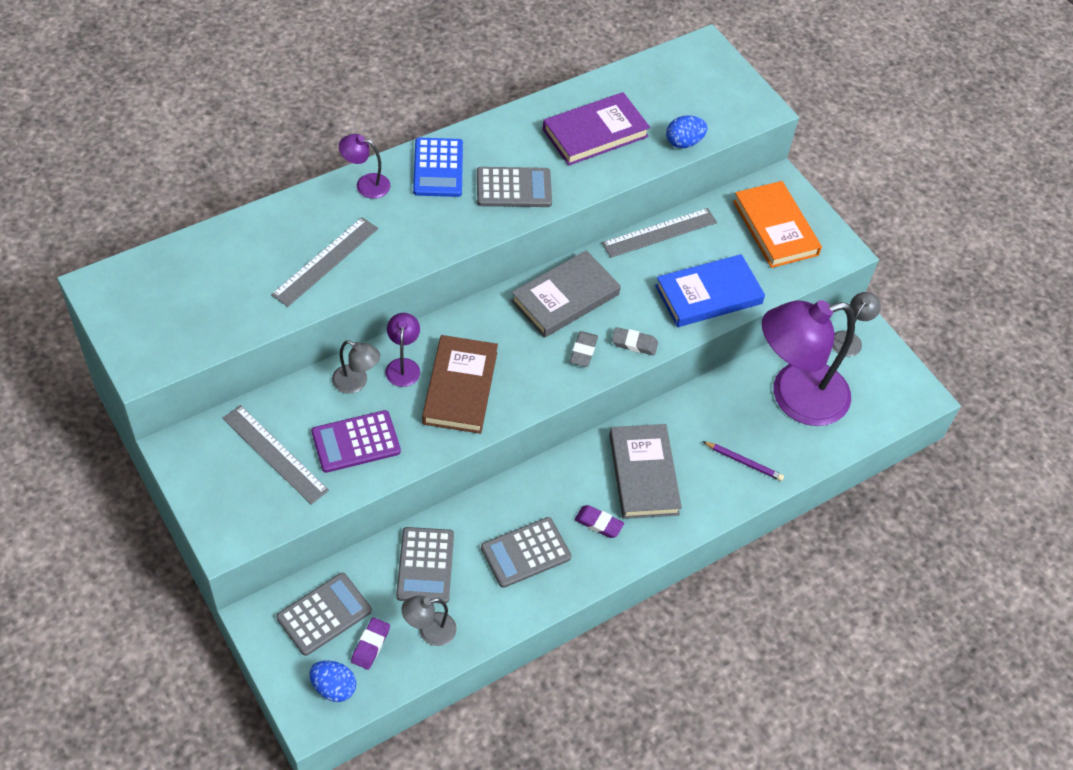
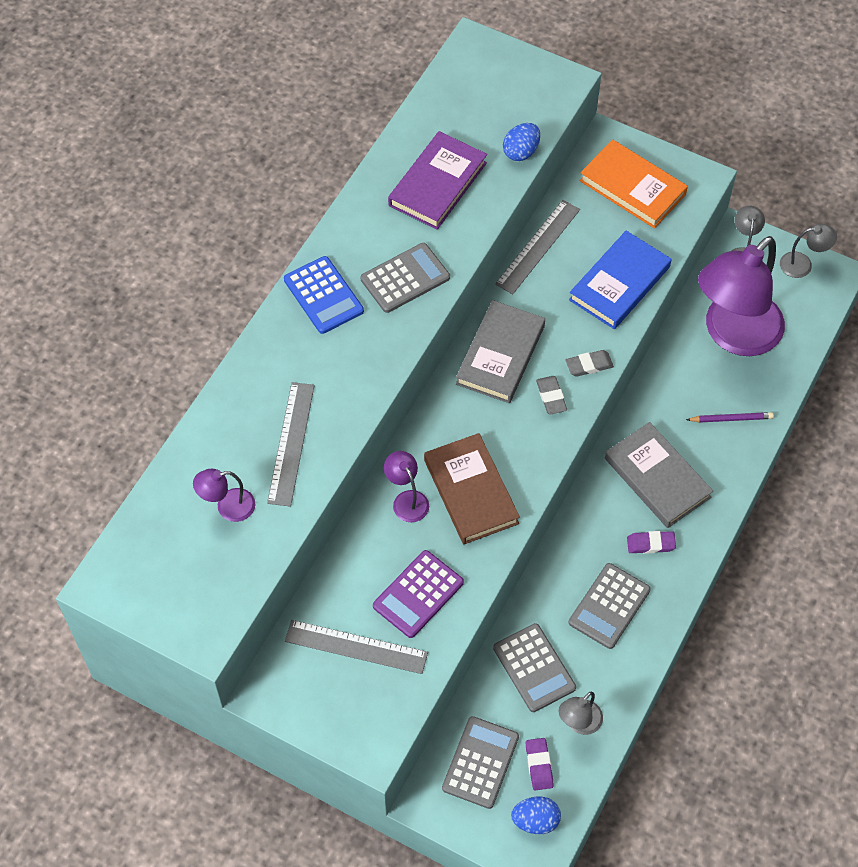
camera: 25 degrees left, 5 degrees up
grey lamp [332,340,380,394] -> grey lamp moved to [780,224,837,278]
purple lamp [339,134,391,199] -> purple lamp moved to [193,469,255,522]

